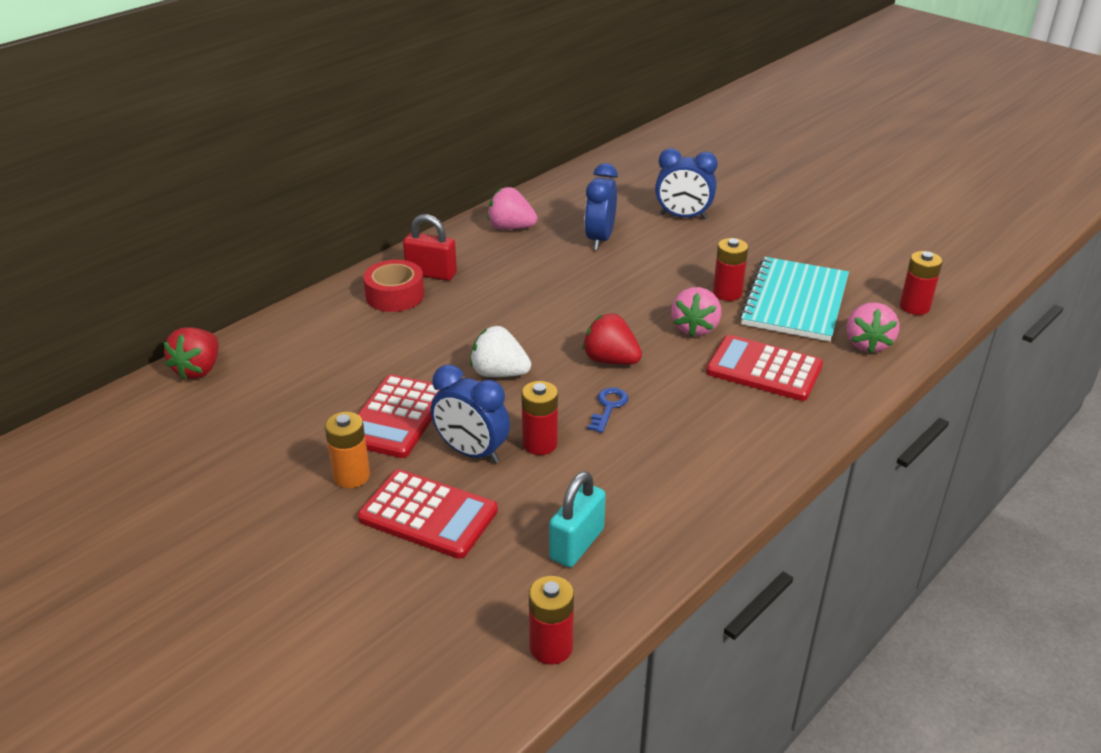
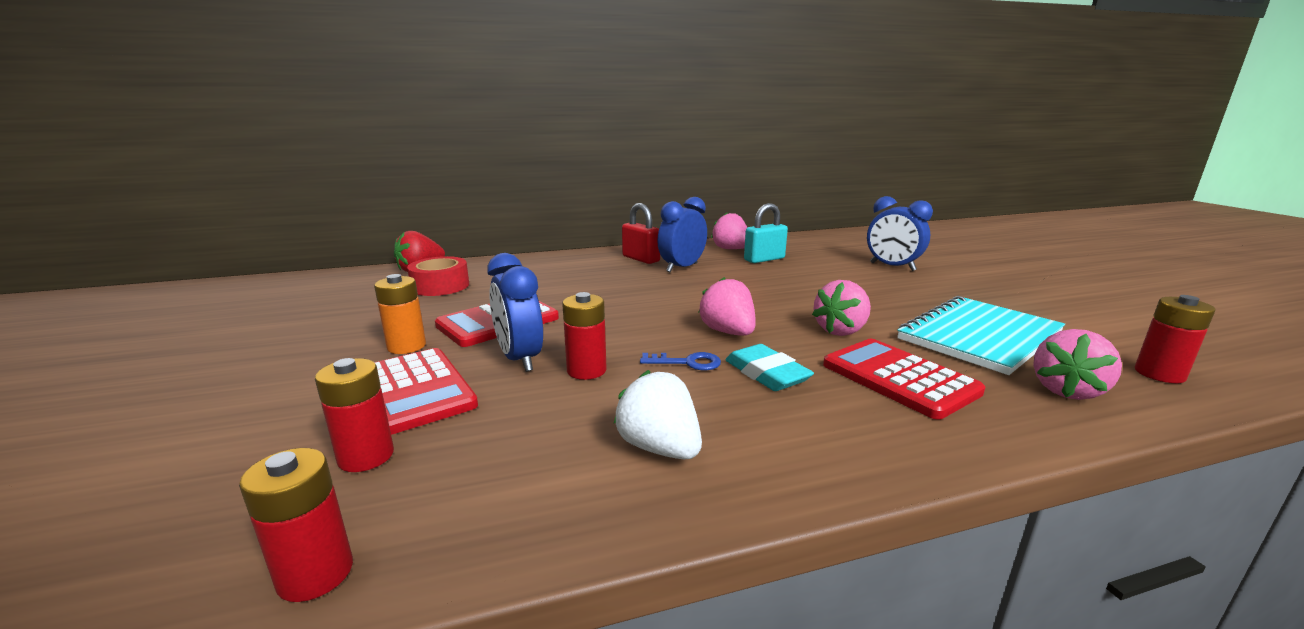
camera: 30 degrees right, 15 degrees down
red tape [363,260,424,312] -> red tape moved to [407,256,469,296]
white strawberry [470,326,531,377] -> white strawberry moved to [614,370,702,459]
turquoise padlock [549,471,606,568] -> turquoise padlock moved to [744,203,788,263]
red strawberry [582,313,642,365] -> pink strawberry [698,277,756,336]
blue clock [584,163,618,250] -> blue clock moved to [657,197,707,272]
blue key [588,387,629,433] -> blue key turned 45 degrees clockwise [640,352,721,370]
red battery [713,238,748,301] -> red battery moved to [315,358,394,472]
none -> turquoise eraser [726,344,814,391]

